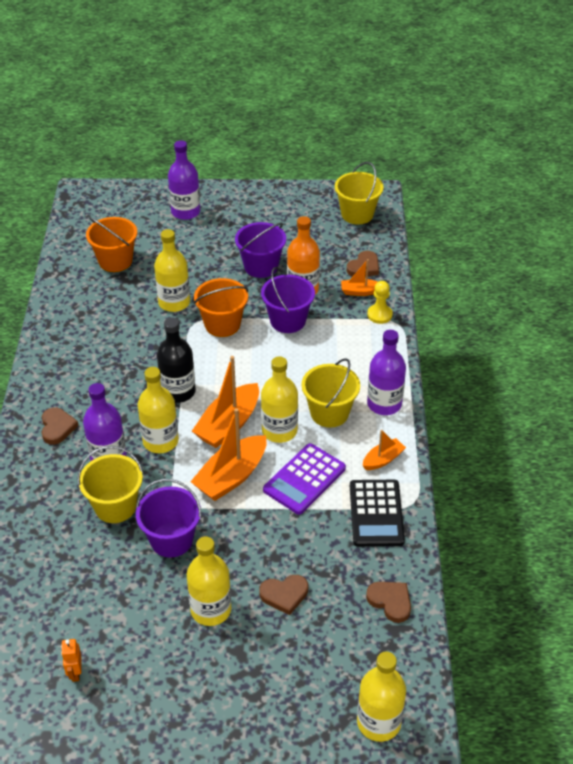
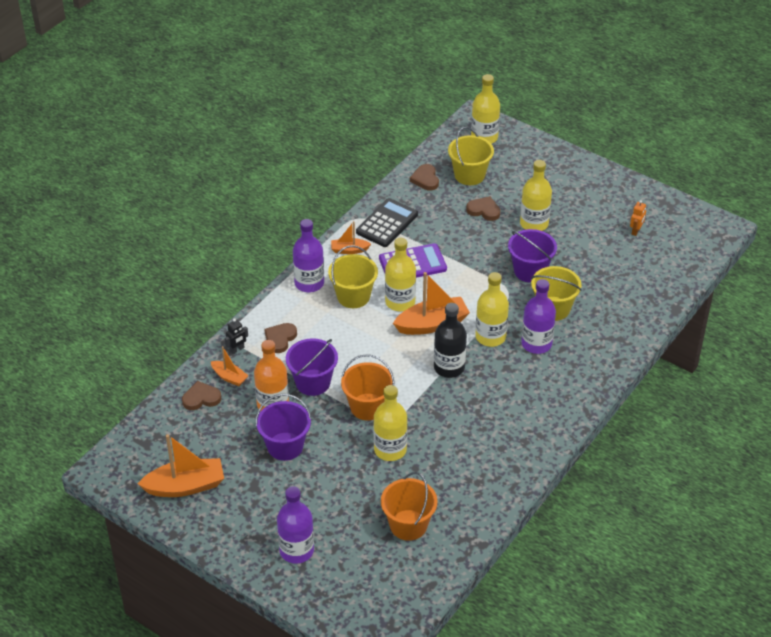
camera: 145 degrees left, 0 degrees up
brown heart [41,407,79,445] -> brown heart moved to [264,323,297,353]
orange boat [190,408,266,501] -> orange boat moved to [138,434,224,497]
yellow bucket [335,162,383,224] -> yellow bucket moved to [448,127,494,185]
yellow pawn [367,281,393,324] -> black robot [225,319,248,354]

